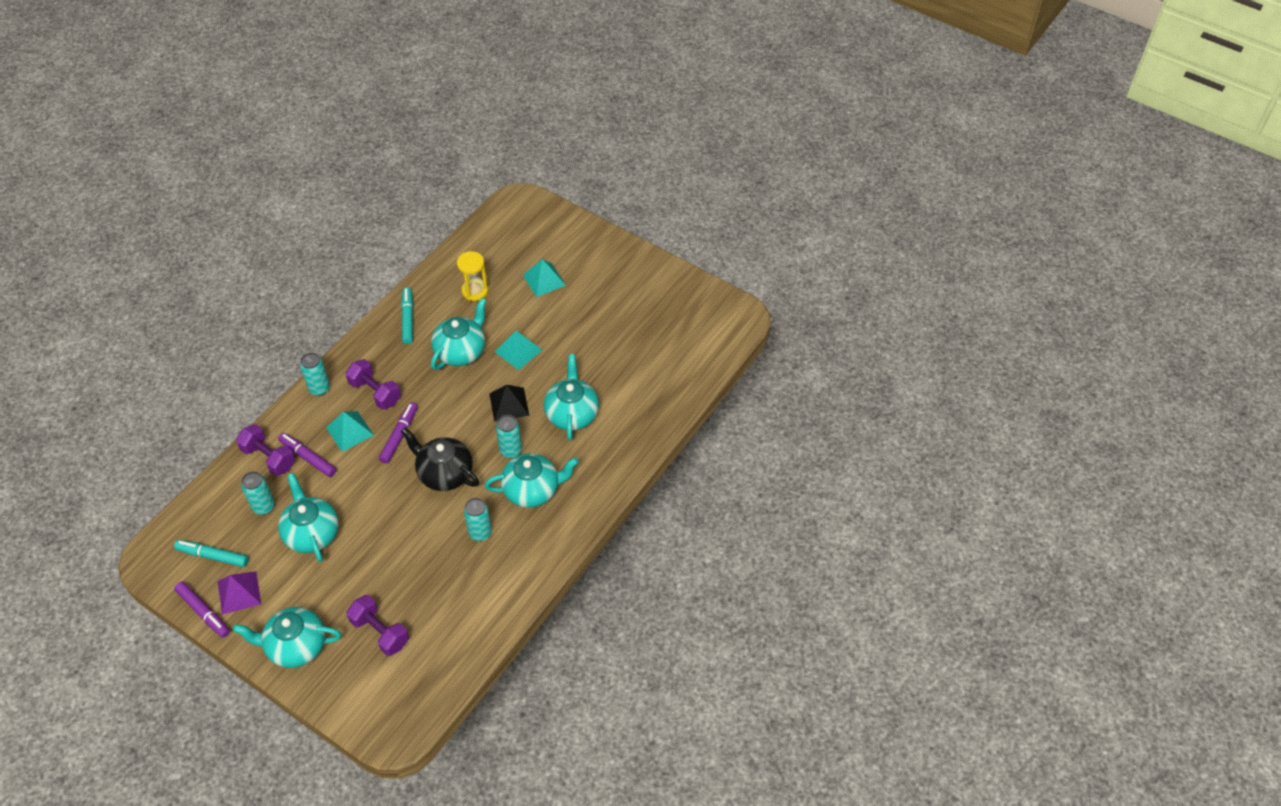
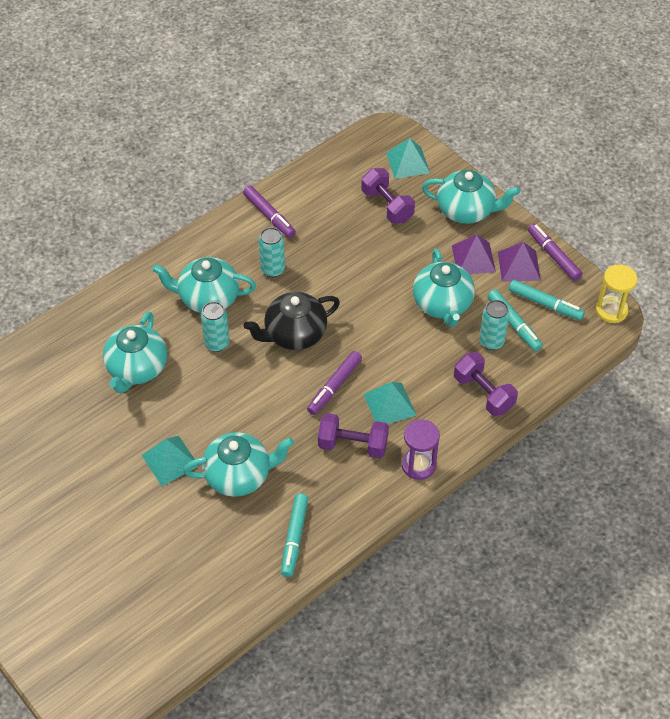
camera: 165 degrees left, 0 degrees up
purple marker [278,433,336,477] -> purple marker moved to [243,186,296,238]
turquoise can [300,353,330,396] -> purple hourglass [402,419,440,480]
purple dumbbell [346,359,401,410] -> purple dumbbell turned 45 degrees counterclockwise [318,413,389,458]
black teapot [401,428,479,491] -> black teapot turned 105 degrees clockwise [244,292,340,350]
turquoise teapot [431,298,487,370] -> turquoise teapot turned 150 degrees counterclockwise [183,432,294,497]
yellow hourglass [457,251,488,301] -> yellow hourglass moved to [596,264,637,323]
black pyramid [490,385,529,422] -> none
turquoise pyramid [523,259,566,297] -> turquoise pyramid moved to [386,138,430,179]
none -> purple pyramid [452,234,496,274]
none -> turquoise marker [487,289,543,351]

